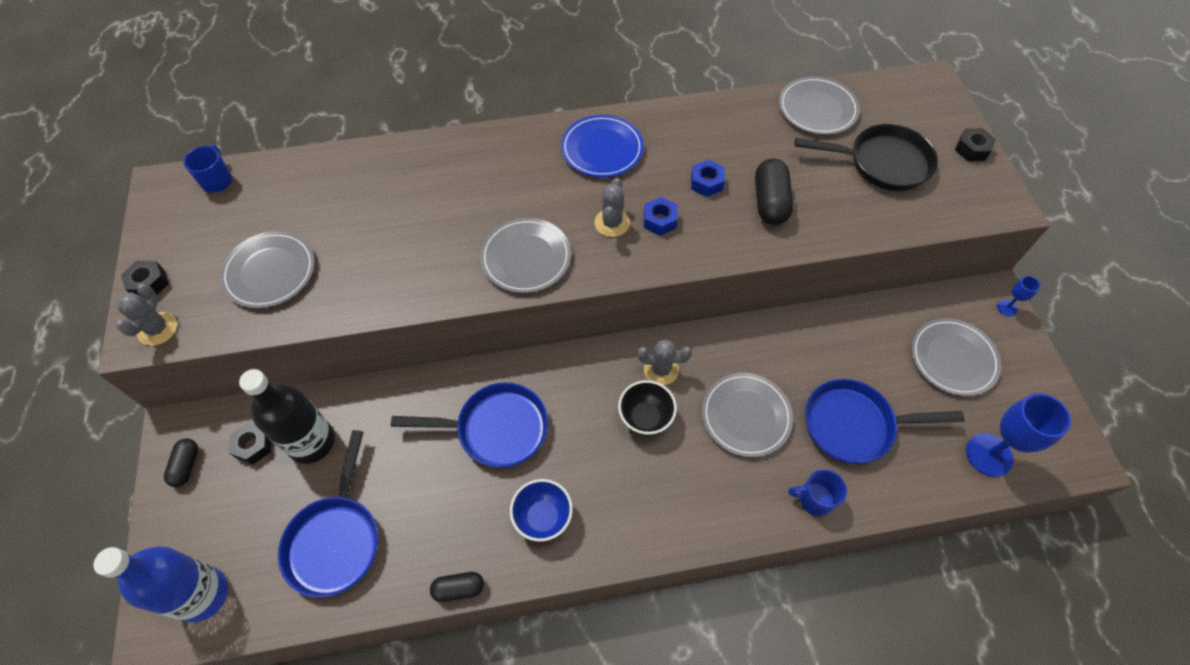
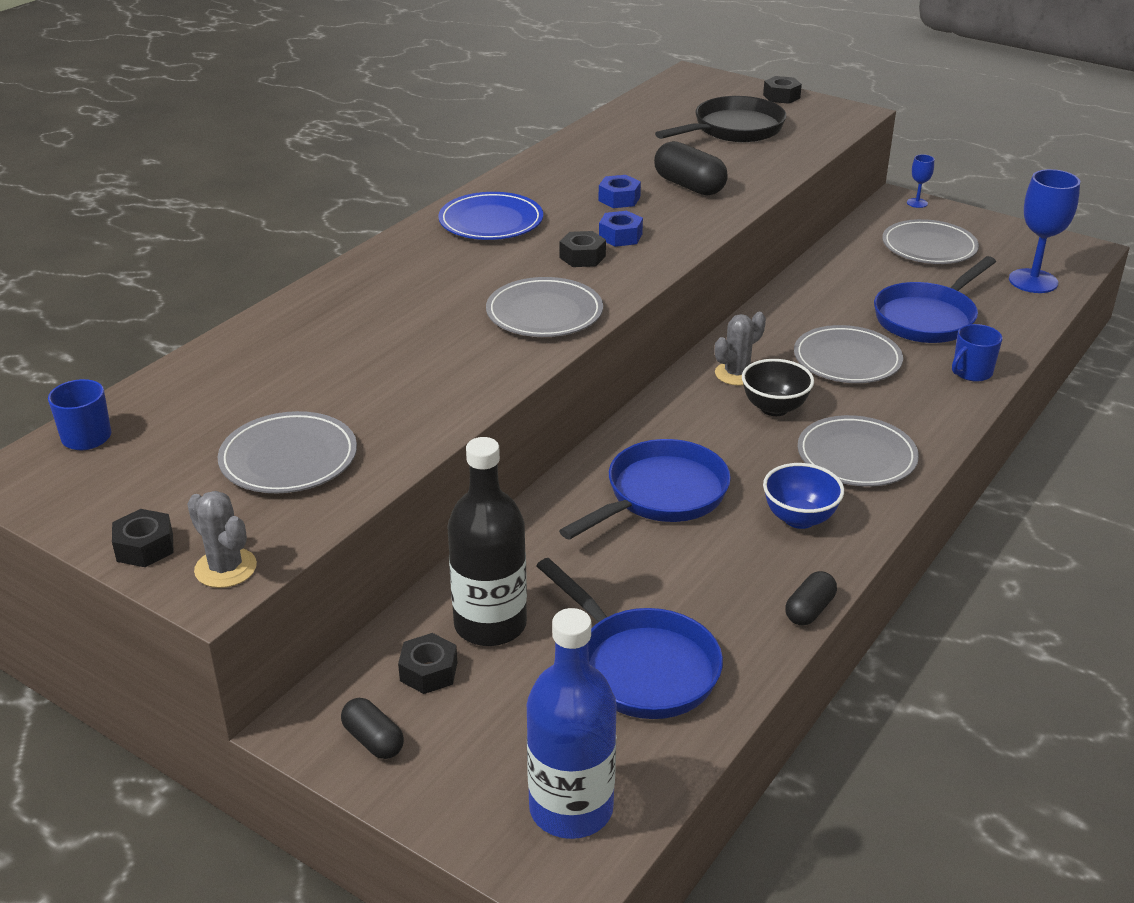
camera: 45 degrees left, 25 degrees down
grey cactus [594,178,630,237] -> black nut [560,231,606,267]
grey plate [779,76,860,135] -> grey plate moved to [798,415,919,487]

